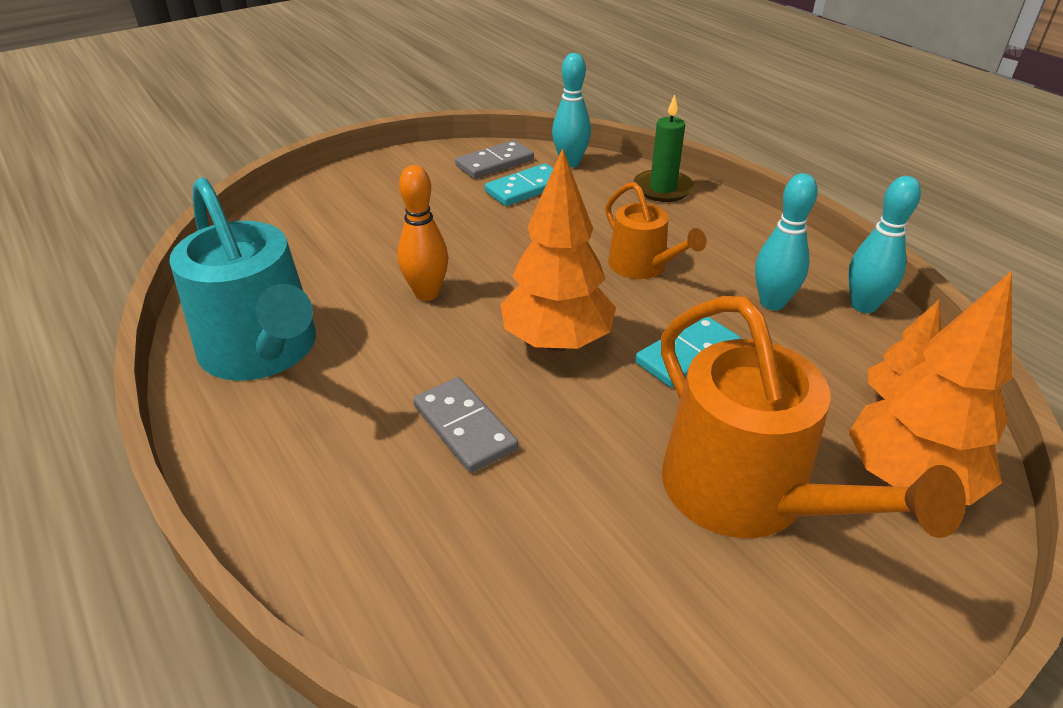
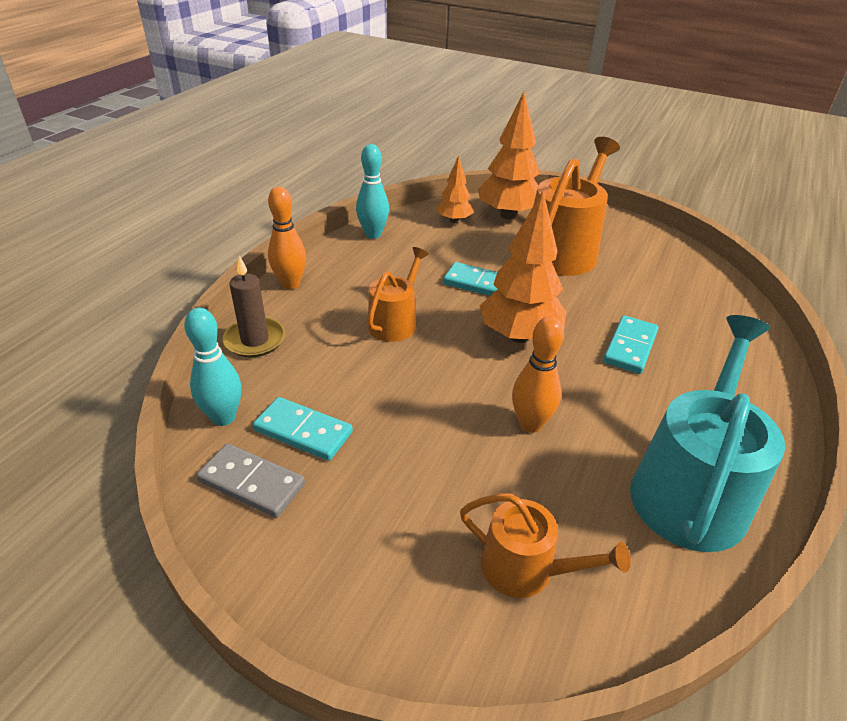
camera: 120 degrees left, 0 degrees up
grey domino [413,377,518,473] -> turquoise domino [603,315,658,374]
green candle [633,95,694,202] -> brown candle [222,256,285,357]
turquoise bowling pin [755,173,818,310] -> none
none -> orange bowling pin [268,187,306,289]
none -> orange watering can [460,494,631,598]

